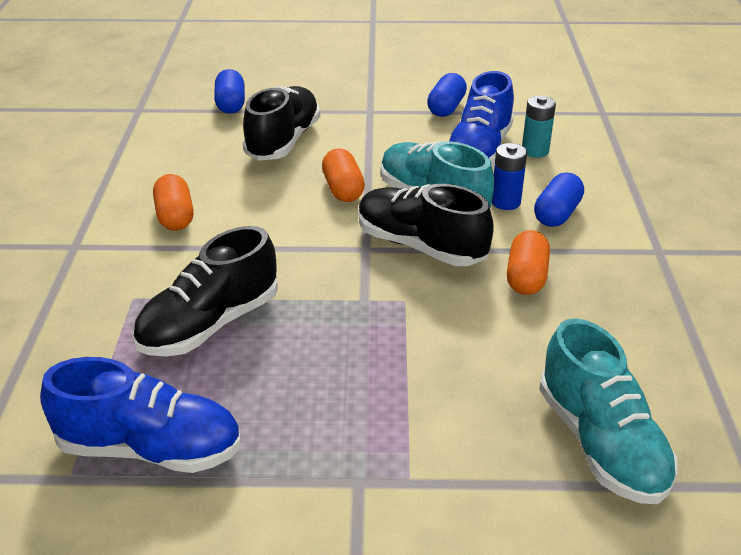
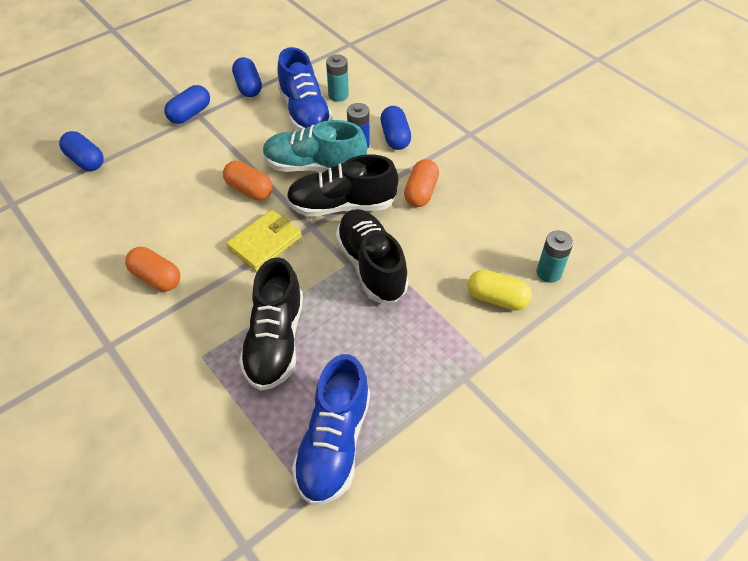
camera: 40 degrees left, 15 degrees up
blue shoe [40,357,241,473] -> blue shoe turned 135 degrees clockwise [292,354,370,506]
black shoe [243,86,320,161] -> black shoe moved to [335,209,409,303]
orange capsule [507,230,550,295] -> orange capsule turned 45 degrees clockwise [404,159,439,207]
turquoise shoe [539,318,678,504] -> turquoise battery [536,230,573,283]
none -> blue capsule [164,85,210,124]
none -> yellow wallet [226,210,302,272]
none -> yellow capsule [468,269,532,310]

